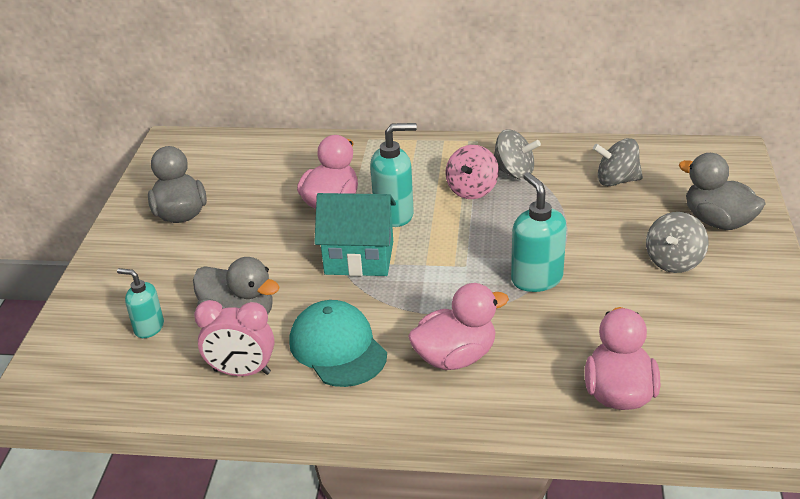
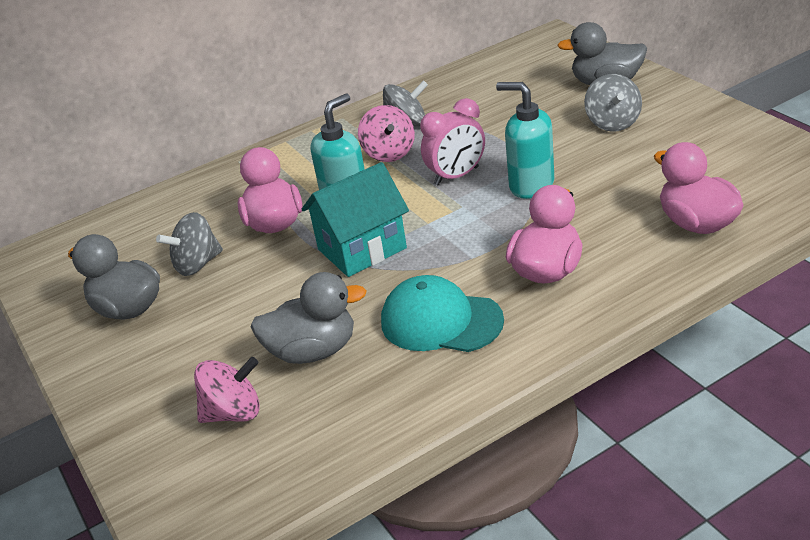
camera: 35 degrees left, 0 degrees up
turquoise soap dispenser [117,268,164,338] -> pink spinning top [194,357,260,423]
pink clock [194,300,275,376] -> pink clock moved to [420,98,485,185]
grey spinning top [593,138,643,186] -> grey spinning top moved to [156,212,223,276]

